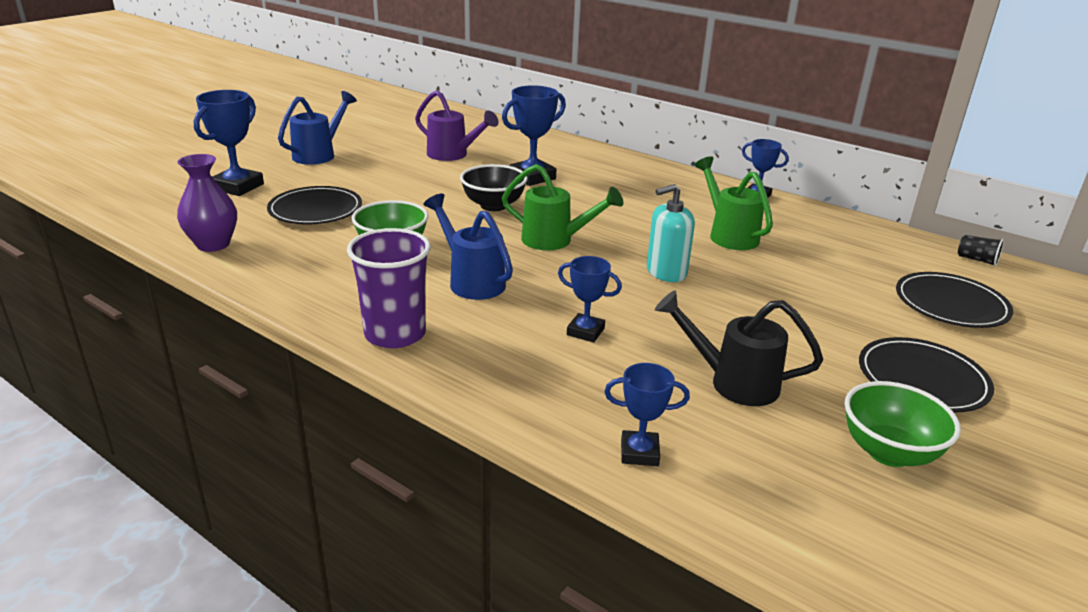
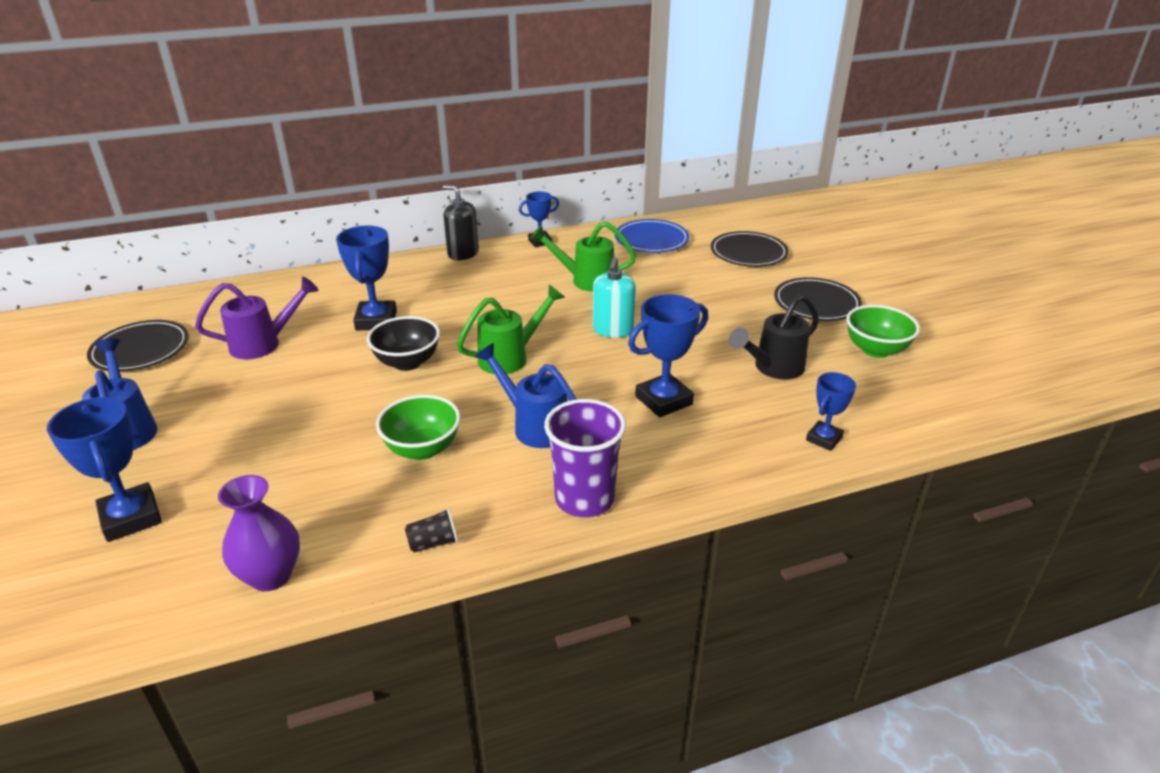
camera: 55 degrees left, 5 degrees up
black plate [267,186,362,224] -> black plate moved to [87,320,189,372]
blue watering can [424,194,513,300] -> blue watering can turned 45 degrees clockwise [475,343,577,448]
blue trophy [558,256,622,342] -> blue trophy [628,294,708,417], size x1.63
black cup [958,235,1004,267] -> black cup moved to [405,508,458,552]
none -> black soap dispenser [443,185,479,260]
none -> blue plate [615,219,689,253]

